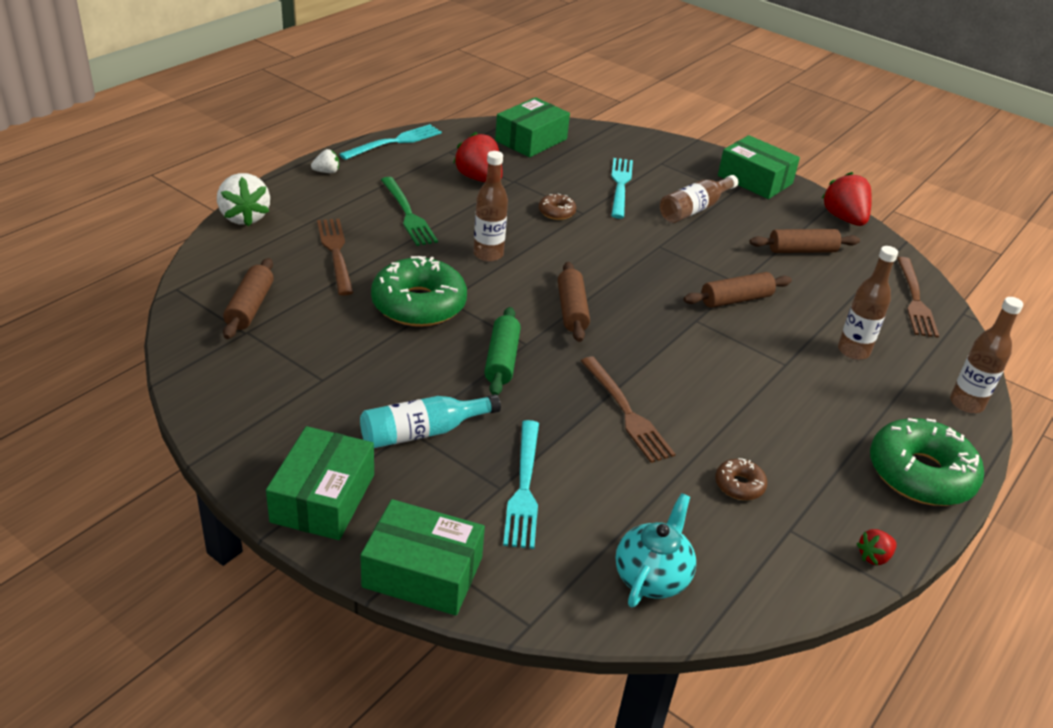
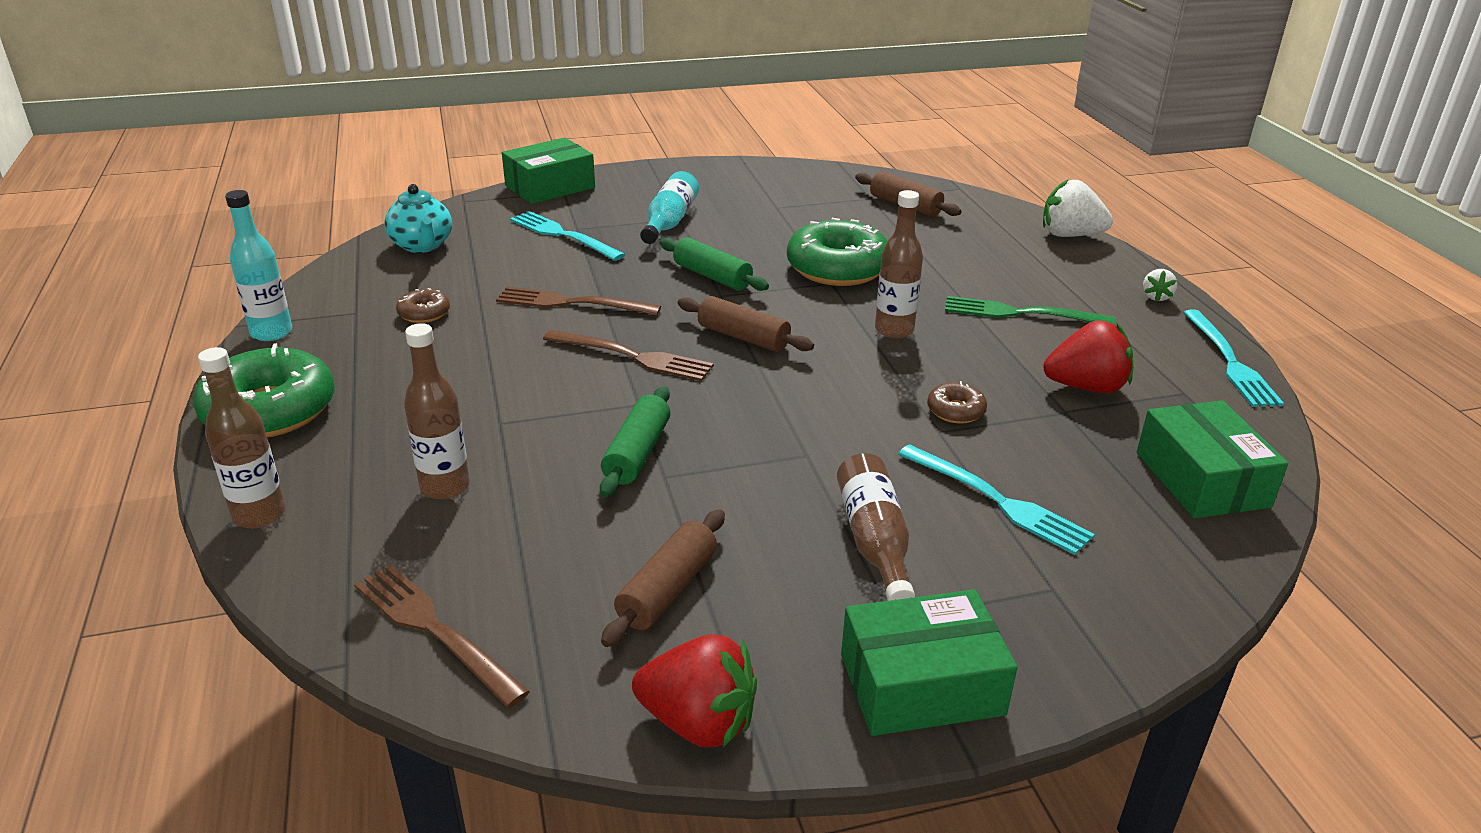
camera: 130 degrees right, 5 degrees down
green box [266,426,374,540] -> none
brown fork [317,219,353,296] -> brown fork moved to [543,330,714,381]
brown rolling pin [684,272,792,308] -> green rolling pin [600,386,670,497]
red strawberry [857,529,897,565] -> turquoise bottle [225,190,292,341]

